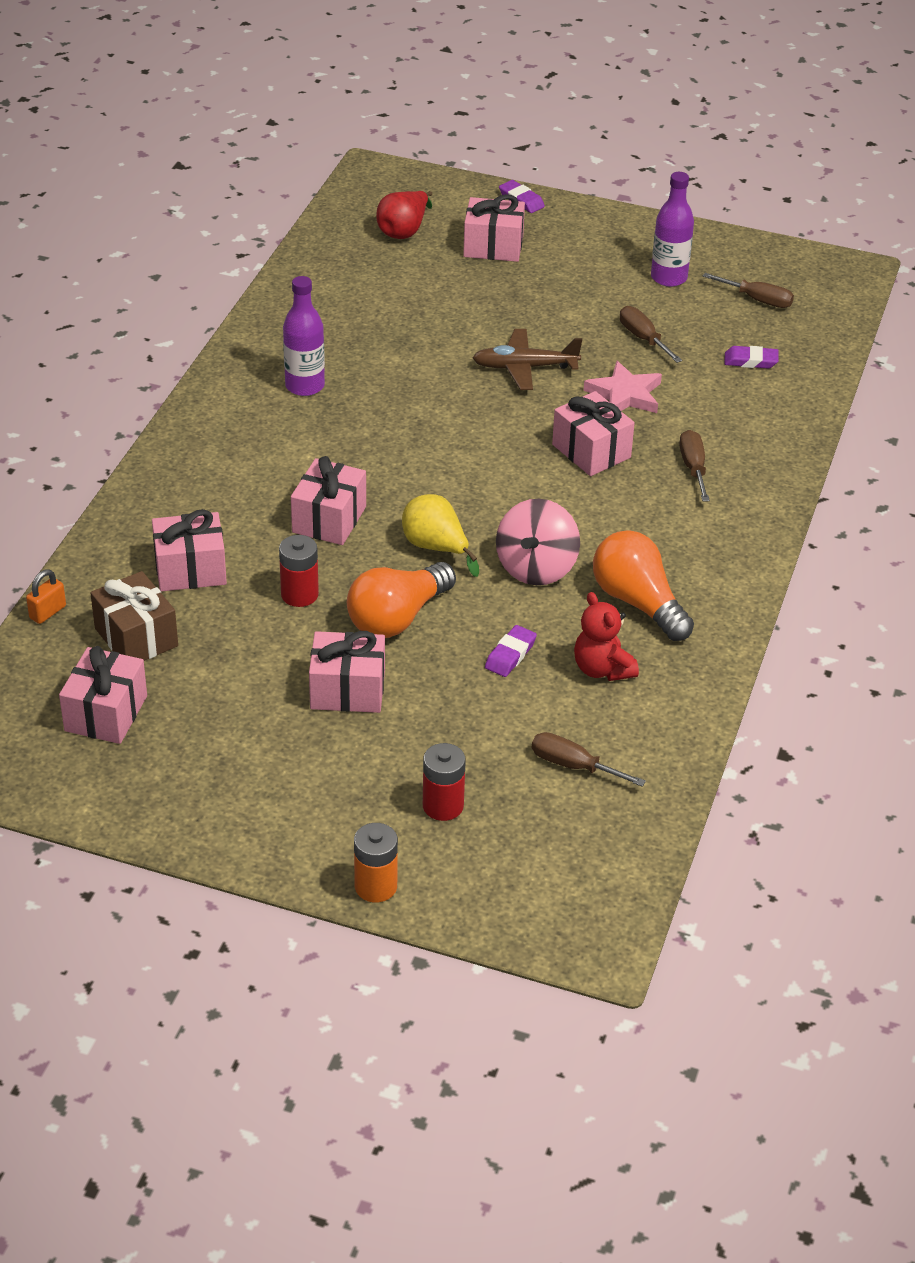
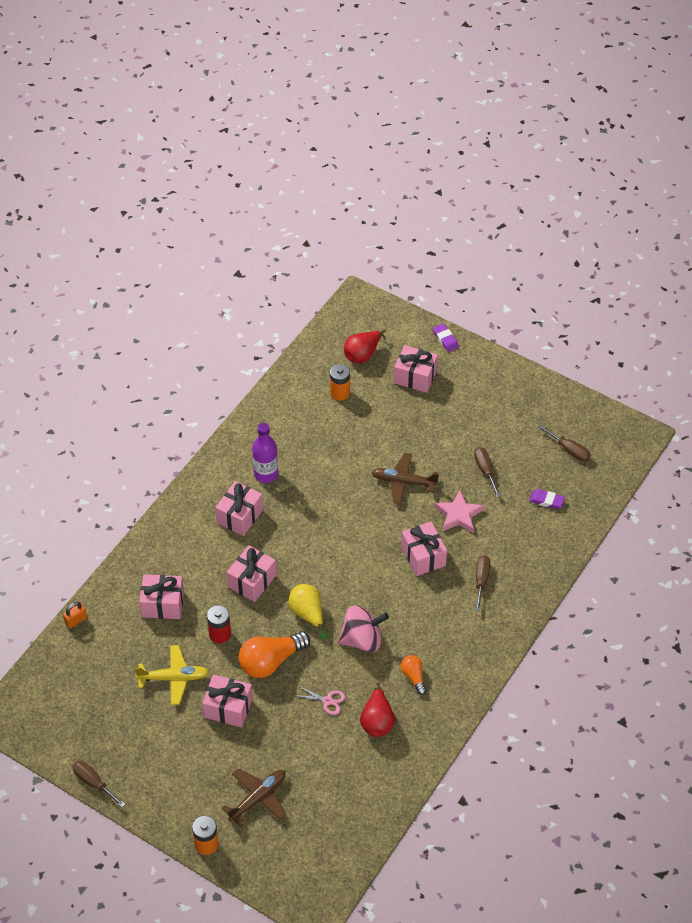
camera: 15 degrees right, 10 degrees up
pink gift [59,646,147,744] -> pink gift moved to [215,481,263,536]
brown gift [90,571,178,661] -> none
red battery [423,743,466,821] -> brown plane [222,769,287,827]
purple eraser [485,625,537,677] -> pink scissors [293,686,345,715]
pink spinning top [496,499,580,585] -> pink spinning top turned 135 degrees counterclockwise [338,605,389,653]
brown screwdriver [532,732,646,787] -> brown screwdriver moved to [72,761,126,808]
red teddy bear [574,592,639,681] -> red pear [360,682,395,737]
orange light bulb [593,530,694,641] -> orange light bulb [401,655,426,695], size x0.53
purple bottle [651,172,694,287] -> none
none -> yellow plane [134,645,209,705]
none -> orange battery [330,364,350,401]

